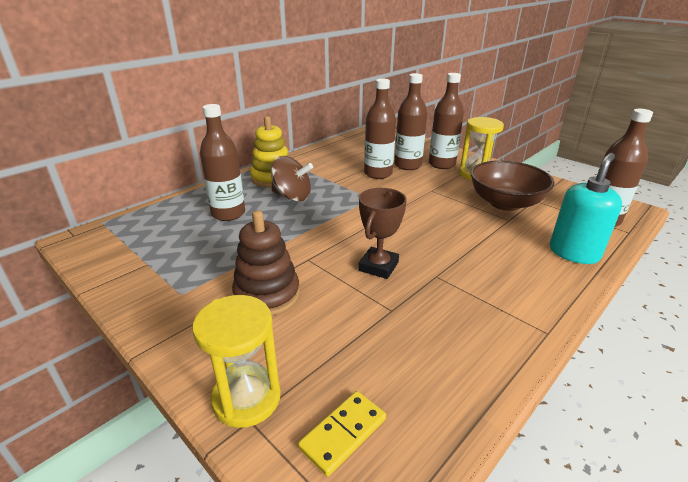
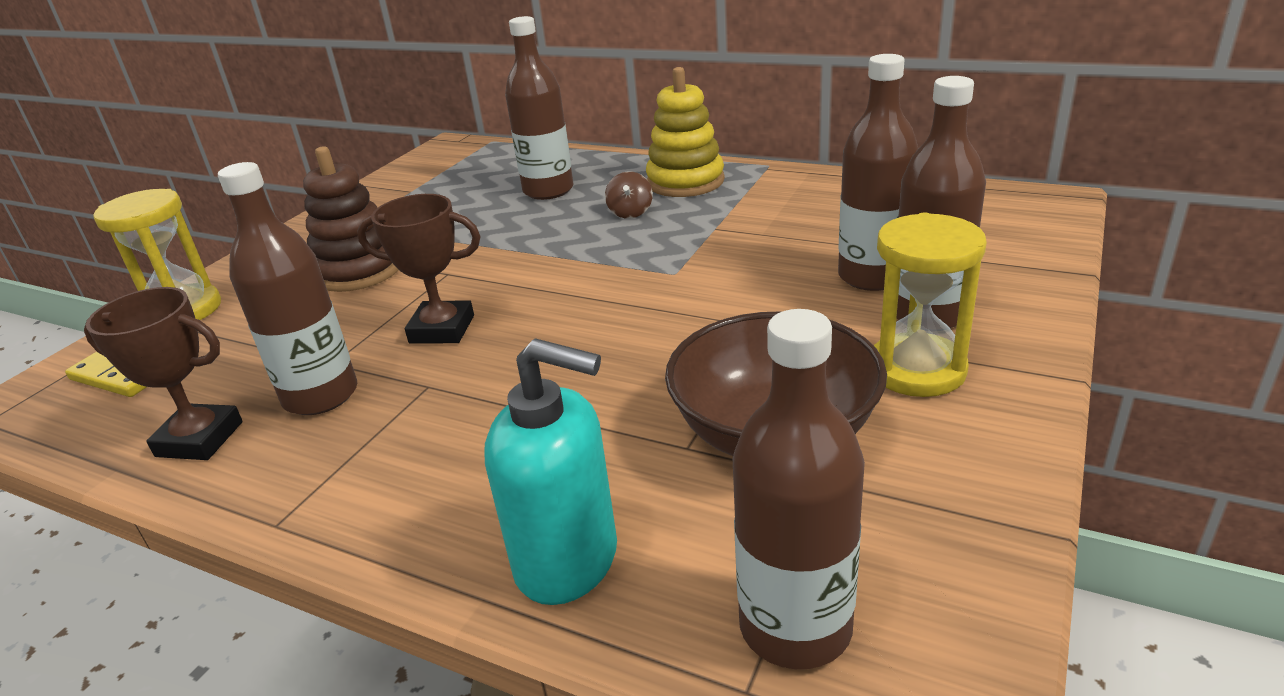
camera: 75 degrees right, 0 degrees up
brown spinning top [271,156,313,202] -> brown spinning top [605,171,653,219], size x0.55
brown bottle [364,78,396,179] -> brown bottle moved to [218,162,357,415]
none -> brown trophy [84,287,243,460]

